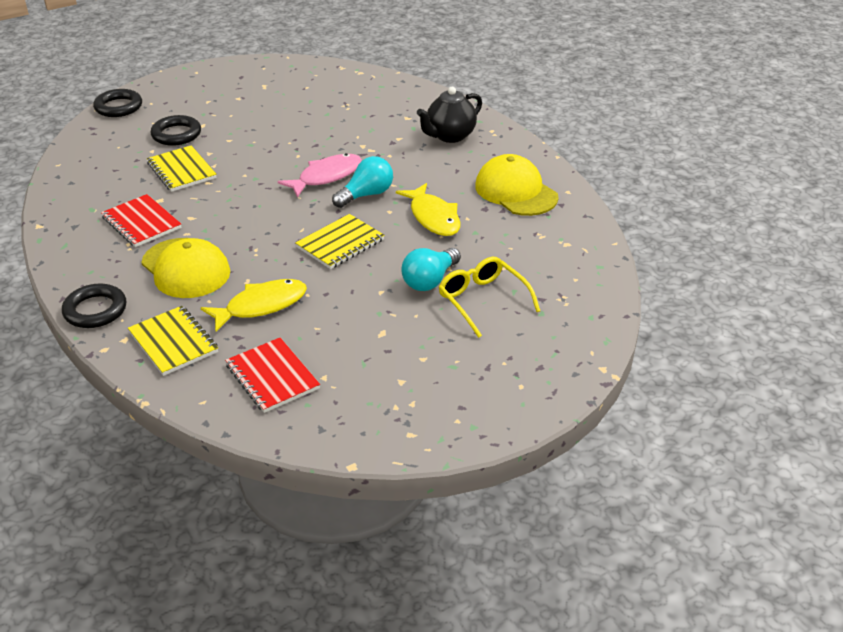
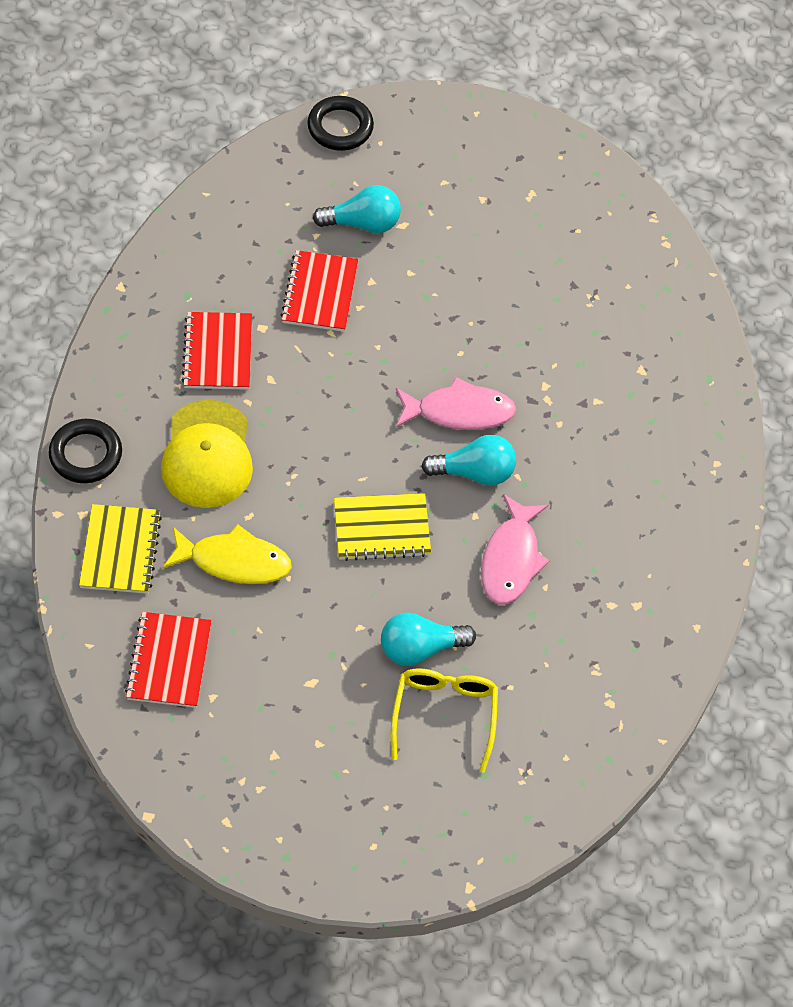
camera: 35 degrees right, 20 degrees up
yellow notebook [147,145,217,192] -> red notebook [280,250,359,332]
black ring [150,115,201,146] -> turquoise light bulb [313,185,401,233]
yellow fish [396,183,460,236] -> pink fish [481,494,550,605]
black teapot [417,87,482,143] -> none
yellow cap [475,154,558,216] -> none

